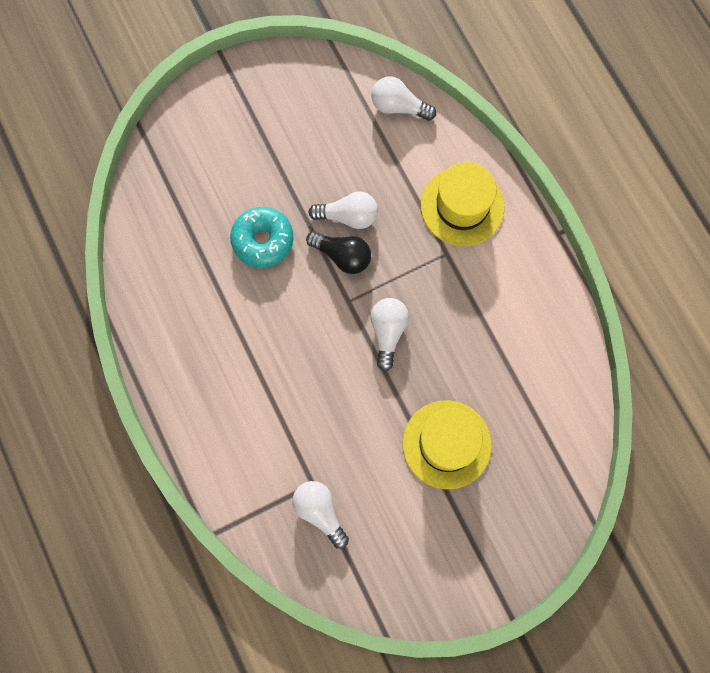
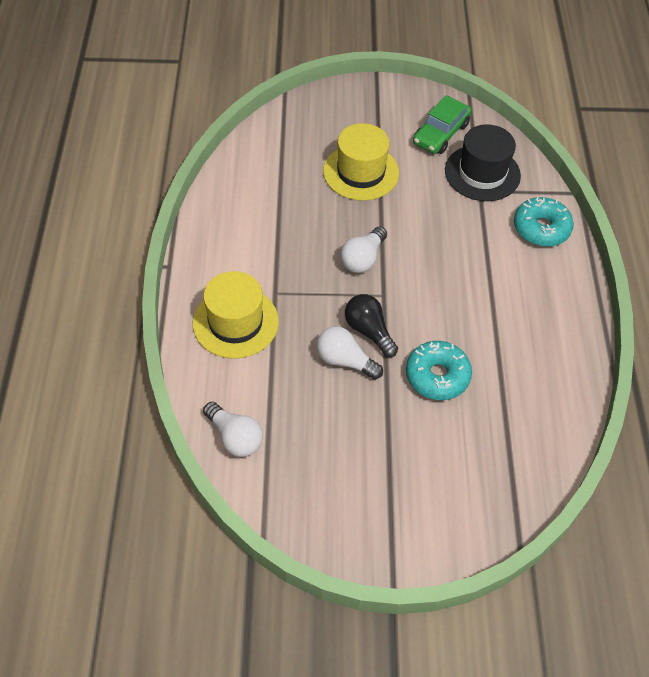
camera: 155 degrees left, 20 degrees down
white light bulb [292,481,349,549] -> black hat [445,124,521,201]
none -> green car [413,95,472,154]
none -> turquoise donut [514,197,574,247]

